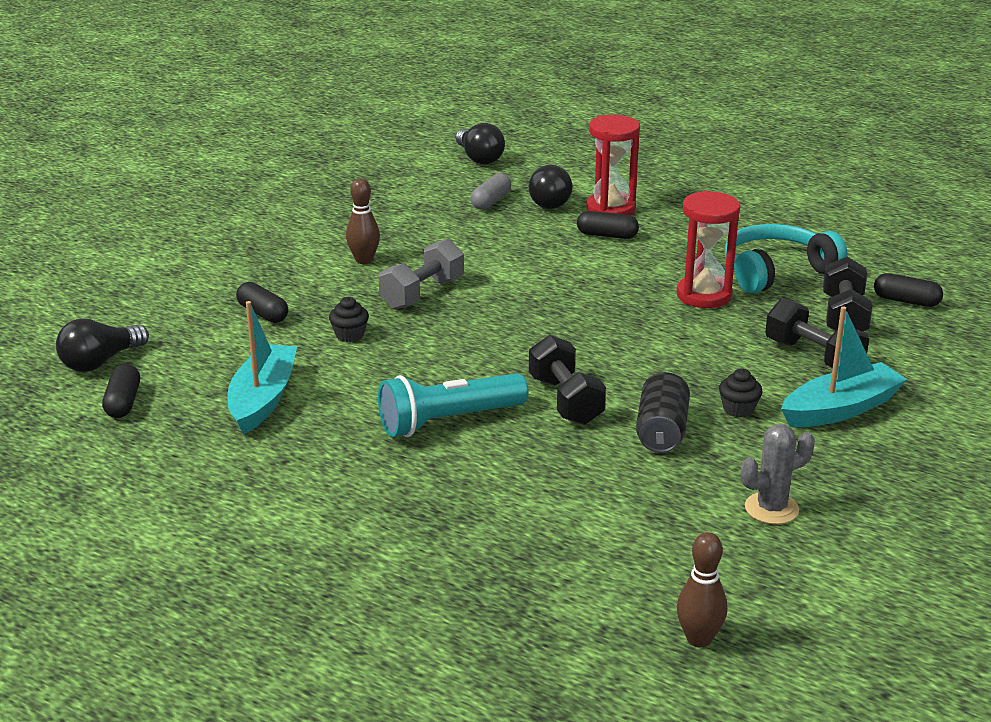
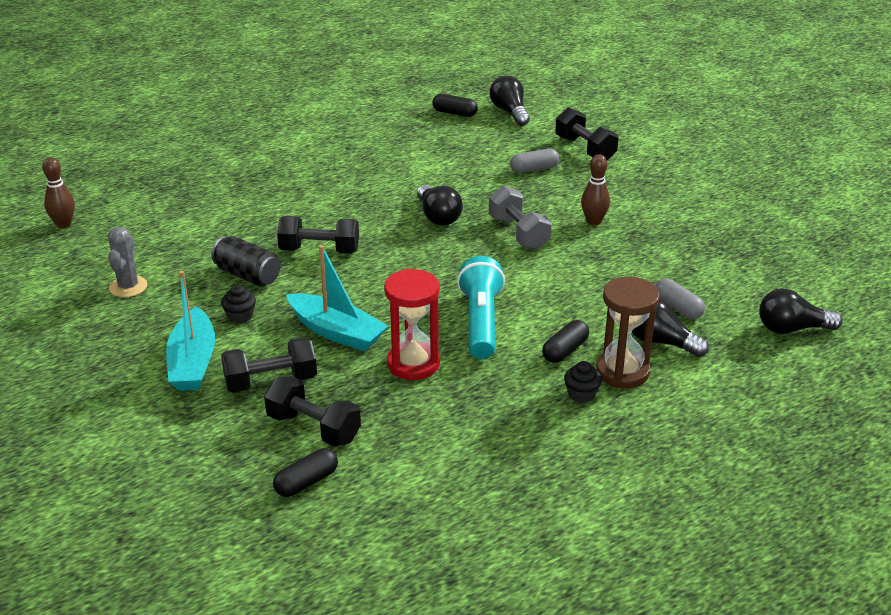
camera: 115 degrees right, 5 degrees up
turquoise boat [227,301,297,435] -> turquoise boat moved to [286,245,388,352]
black capsule [236,282,288,323] -> grey capsule [510,149,559,173]
black cupcake [329,297,369,342] -> black cupcake moved to [564,361,602,403]
turquoise flashlight [378,373,529,437] -> turquoise flashlight moved to [457,256,505,359]
red hourglass [586,115,640,216] -> brown hourglass [596,277,660,388]
turquoise headphones [725,224,848,293] -> none
none -> black light bulb [417,185,463,226]
none -> black dumbbell [555,107,618,160]

